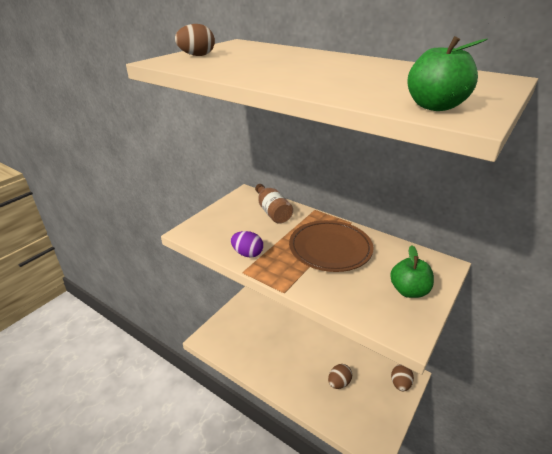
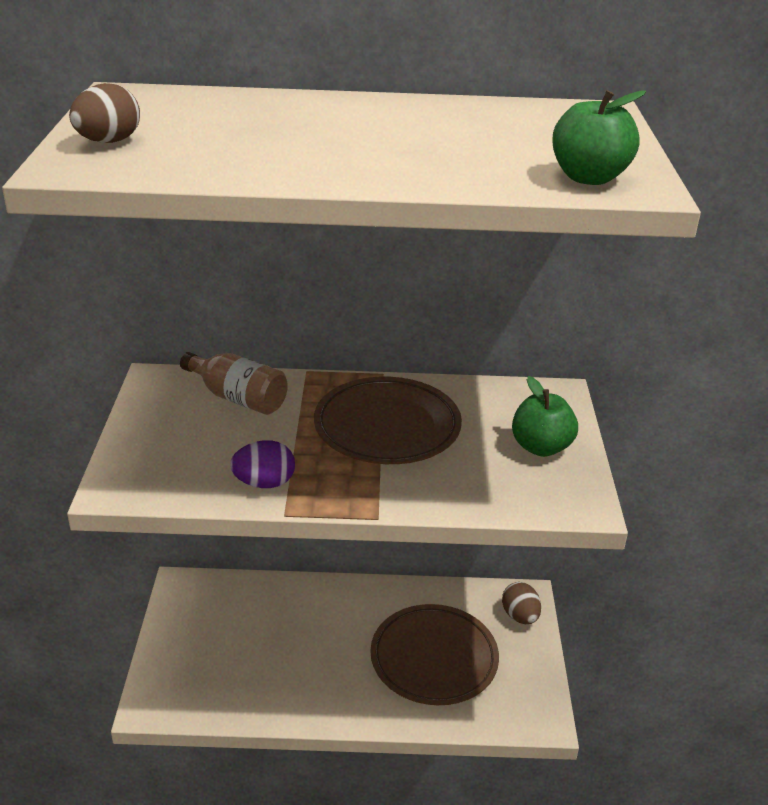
camera: 35 degrees left, 0 degrees up
brown egg [328,364,352,389] -> brown plate [370,604,499,705]

